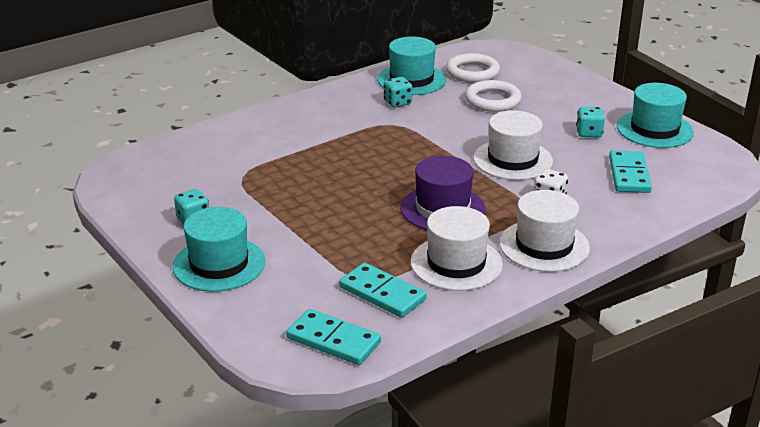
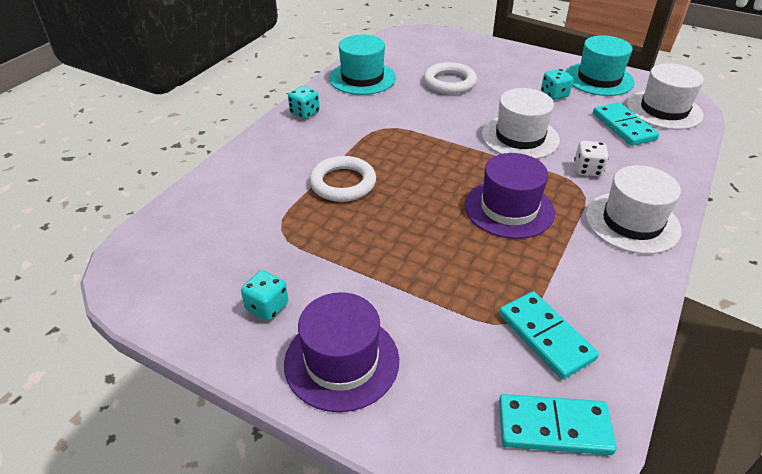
camera: 25 degrees left, 10 degrees up
turquoise hat [172,207,265,292] -> purple hat [284,292,399,412]
turquoise domino [339,263,427,318] -> turquoise domino turned 45 degrees clockwise [499,291,599,379]
turquoise dice [384,77,412,108] -> turquoise dice moved to [288,86,320,119]
white hat [410,206,503,291] -> white hat moved to [627,63,704,130]
white ring [446,53,500,83] -> white ring moved to [309,156,376,202]

